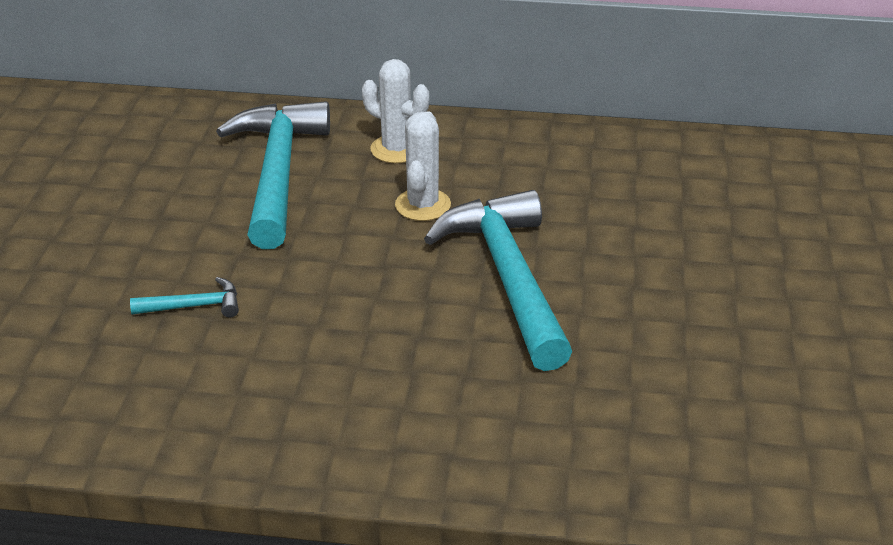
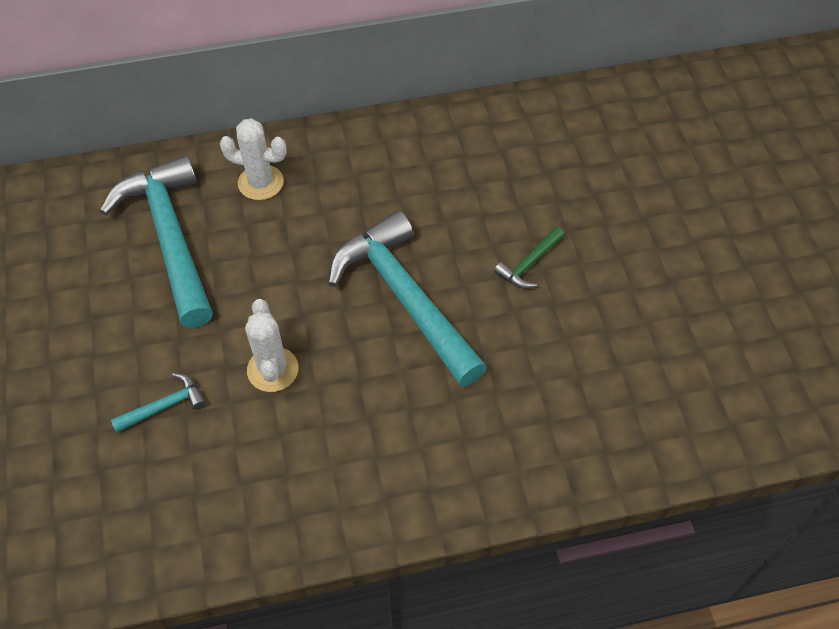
camera: 20 degrees left, 20 degrees up
white cactus [395,111,451,221] -> white cactus moved to [245,299,298,392]
none -> green hammer [494,227,564,289]

